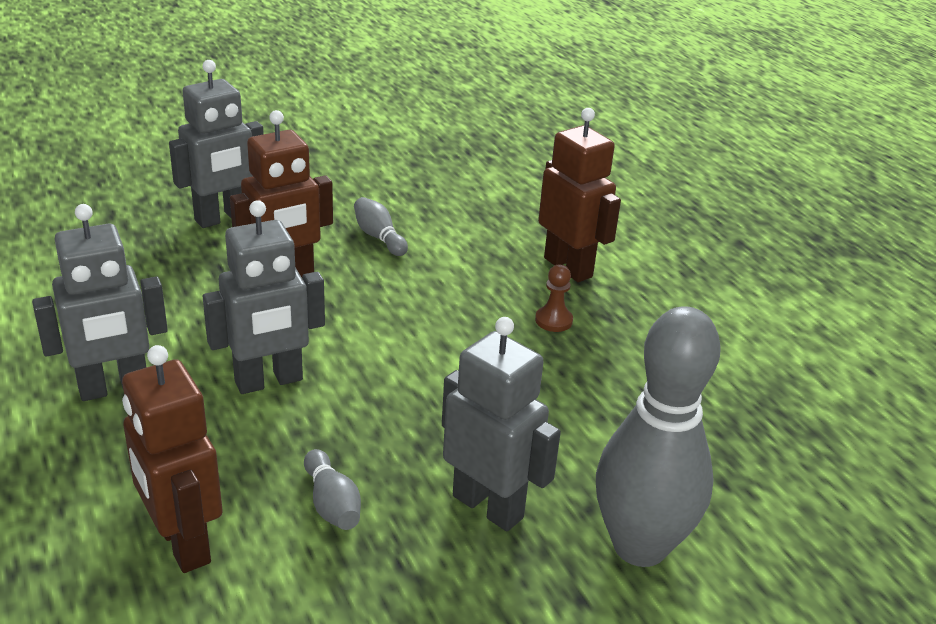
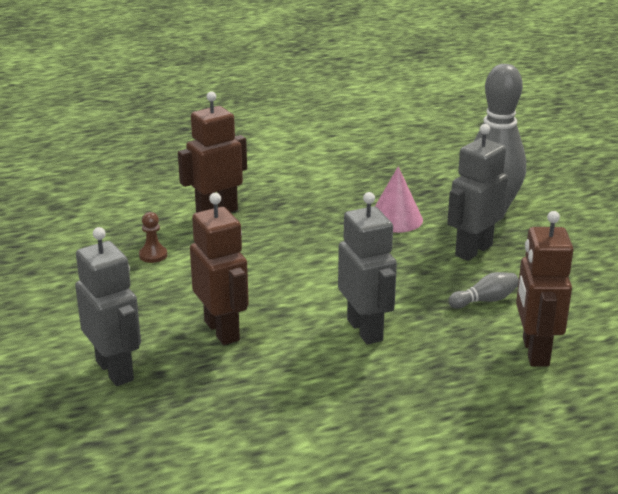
camera: 85 degrees left, 5 degrees down
grey robot [32,204,168,401] -> none
brown robot [122,345,223,573] -> brown robot turned 120 degrees clockwise [516,211,574,367]
grey bowling pin [354,197,408,256] -> none
brown pawn [535,265,573,332] -> brown pawn moved to [139,212,167,263]
none -> pink cone [375,166,423,233]

